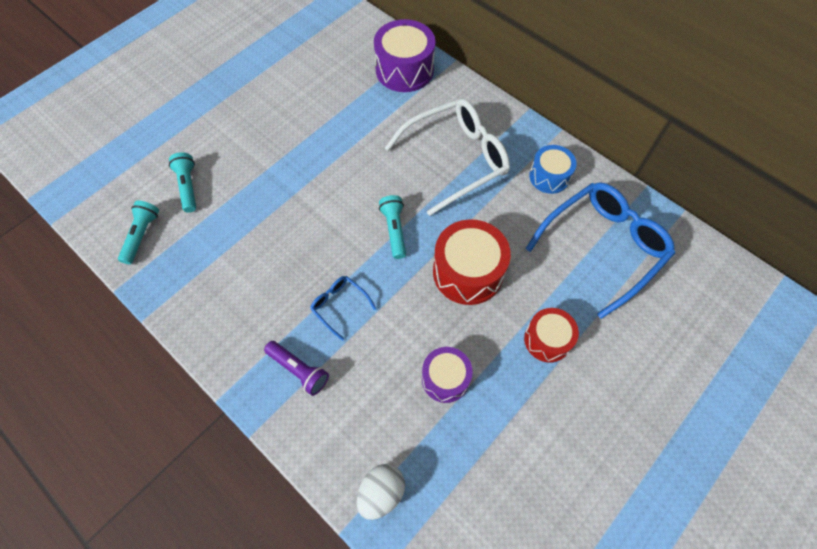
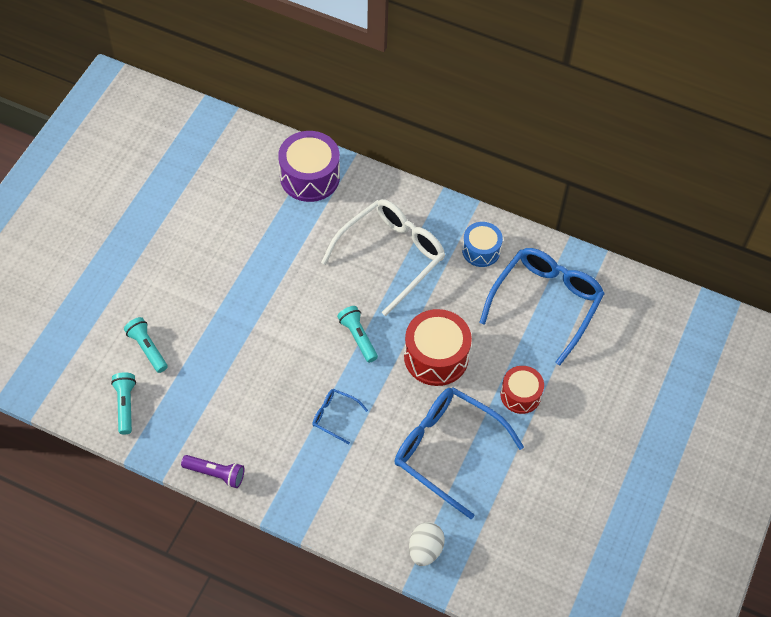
camera: 20 degrees left, 5 degrees down
purple flashlight [264,341,329,396] -> purple flashlight moved to [181,455,244,488]
purple drum [422,347,473,403] -> blue glasses [395,387,524,519]

